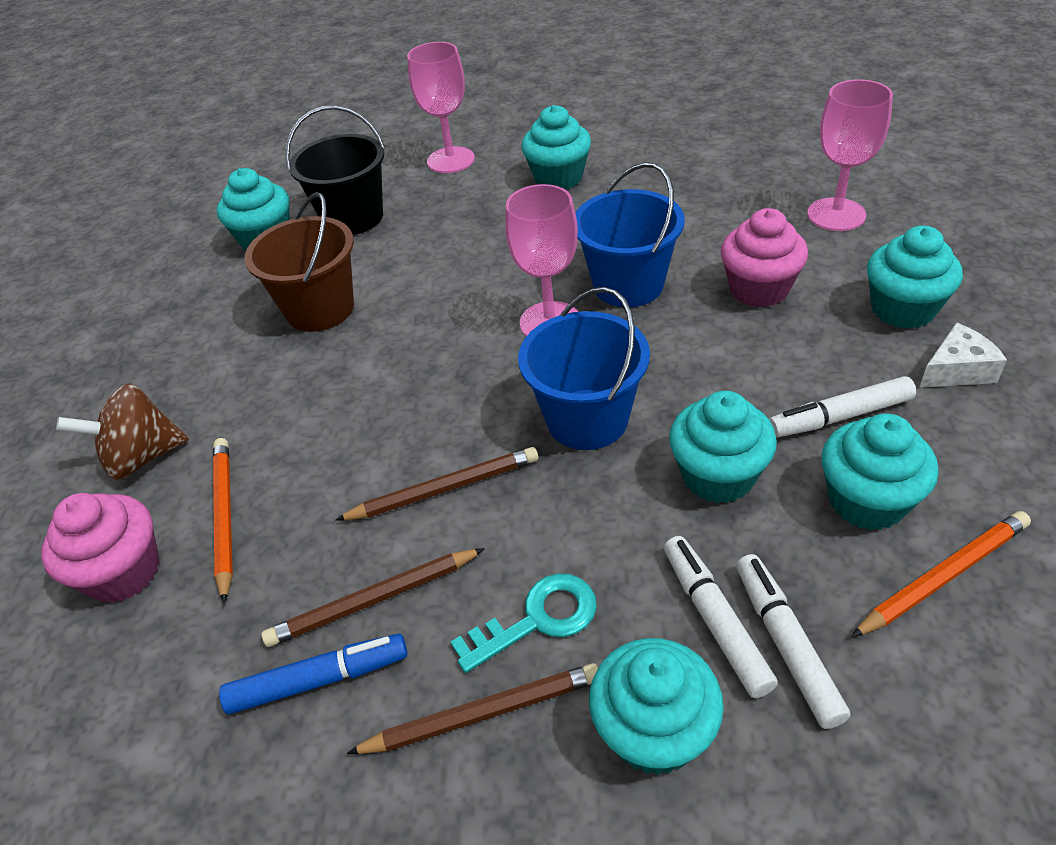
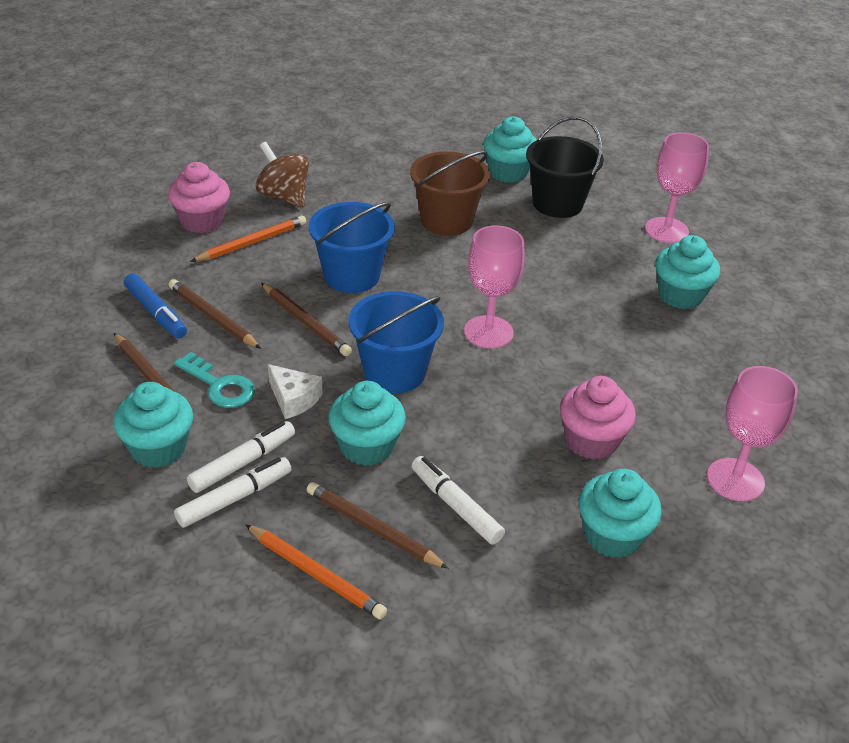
camera: 60 degrees right, 5 degrees down
blue bucket [575,162,684,307] -> blue bucket moved to [309,202,395,293]
turquoise cupcake [822,413,938,531] -> brown pencil [307,482,449,569]
white cheese [919,323,1007,388] -> white cheese moved to [268,364,323,419]

